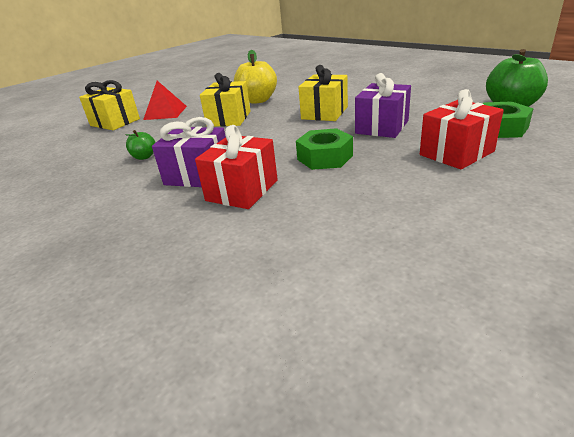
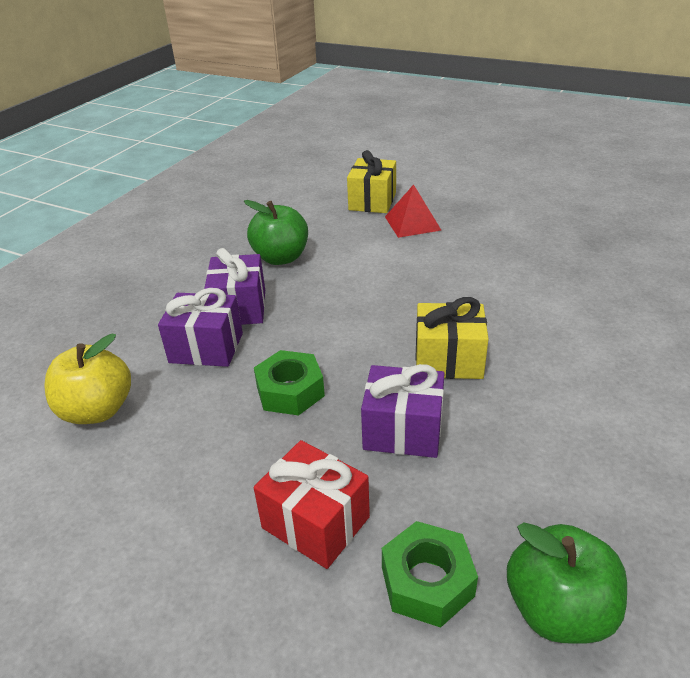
camera: 70 degrees right, 5 degrees up
green apple [125,130,155,160] -> green apple [244,200,308,265], size x1.96
red gift [195,125,278,209] -> purple gift [158,288,243,367]
yellow gift [200,73,251,126] -> none
yellow apple [234,50,277,104] -> yellow apple moved to [44,333,131,424]

